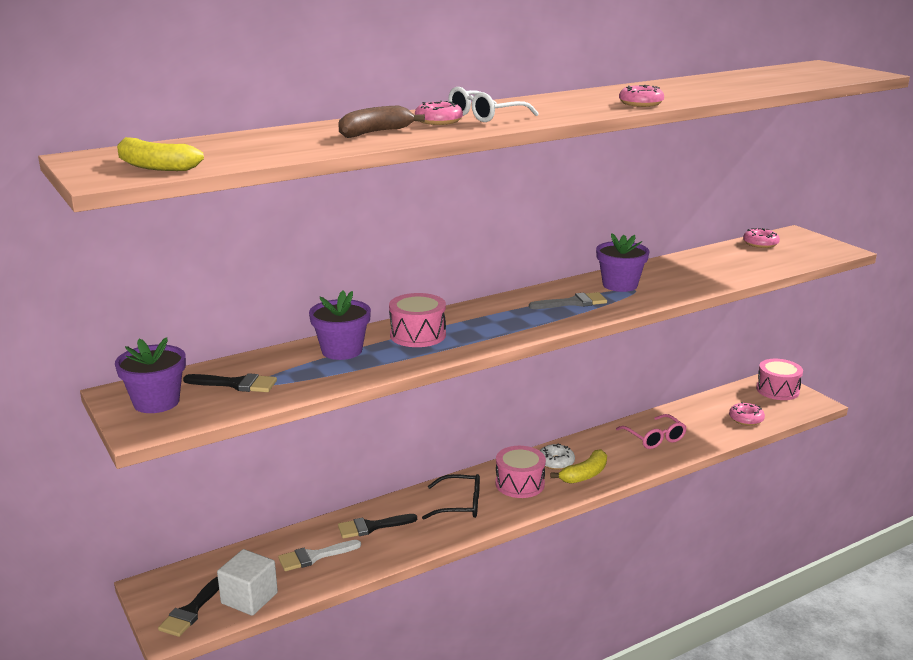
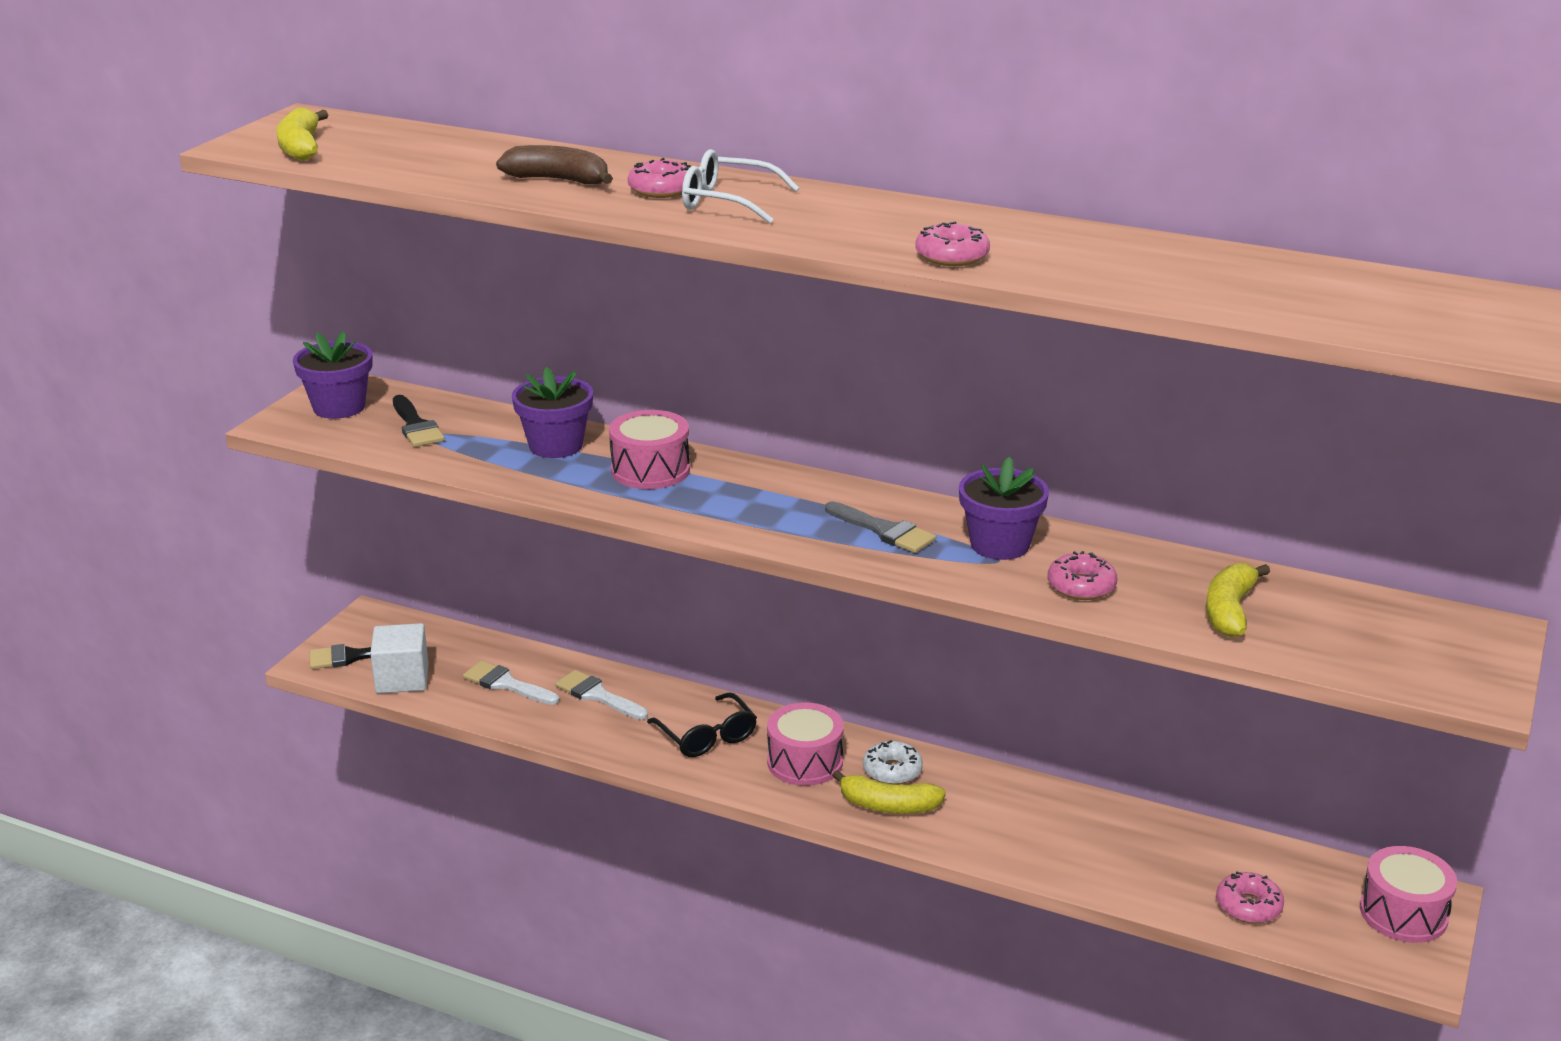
camera: 55 degrees right, 5 degrees up
black brush [338,514,417,539] -> white brush [555,670,648,720]
pink glasses [616,414,687,449] -> none
pink donut [743,228,780,248] -> pink donut moved to [1048,551,1117,600]
none -> yellow banana [1206,563,1270,638]

